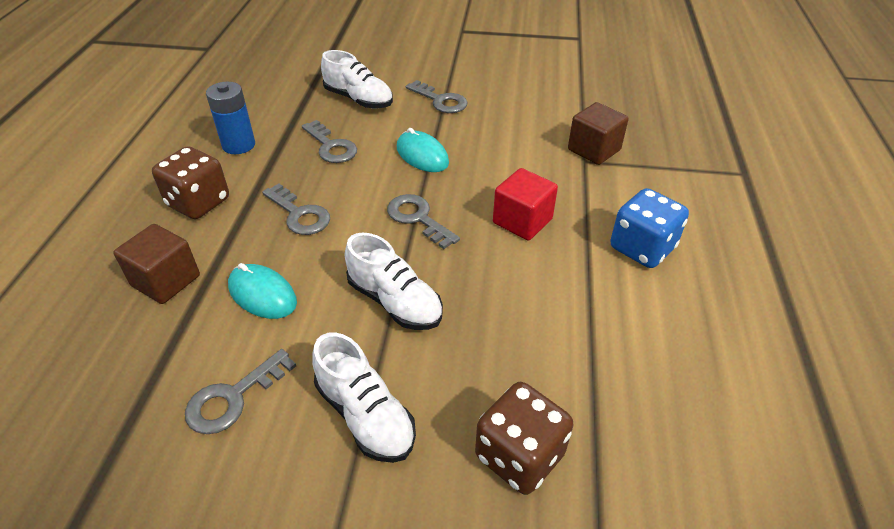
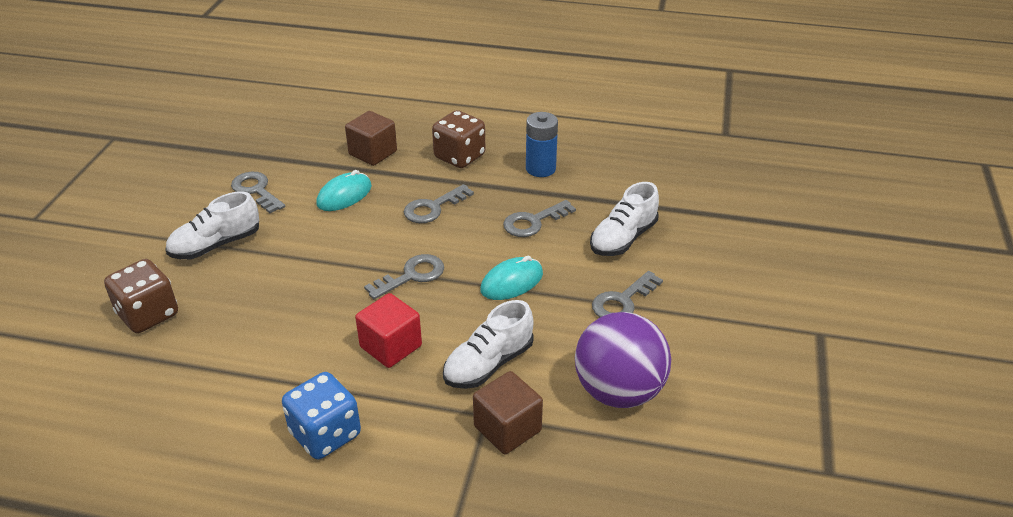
camera: 95 degrees right, 5 degrees down
white shoe [345,232,443,330] -> white shoe moved to [443,300,534,389]
none -> purple ball [575,312,671,408]

